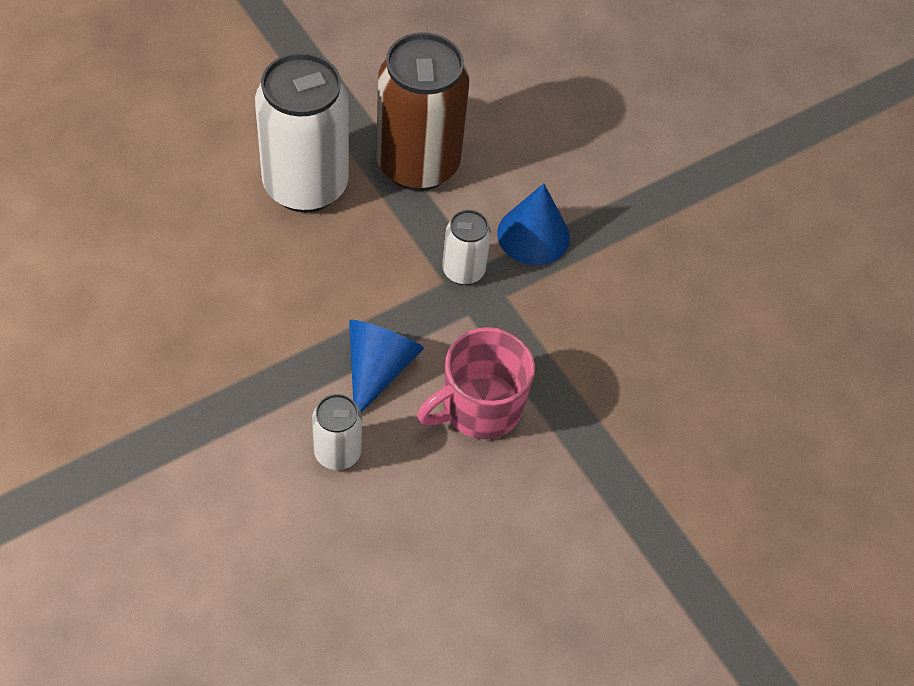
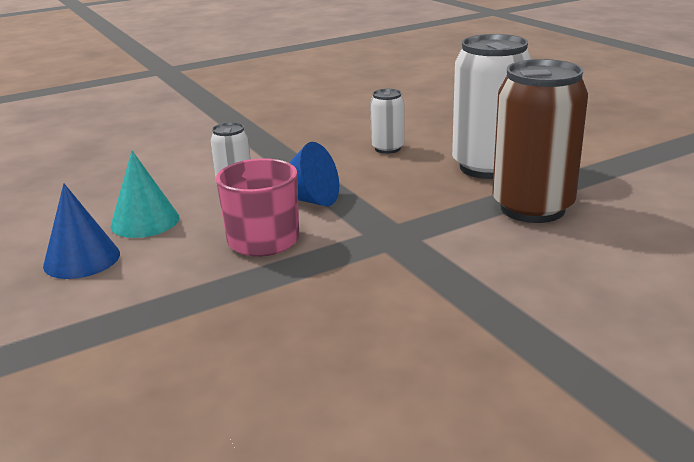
camera: 100 degrees right, 30 degrees down
white can [442,210,491,285] -> white can moved to [370,89,404,154]
blue cone [497,183,570,265] -> blue cone moved to [43,184,120,279]
none -> turquoise cone [111,151,180,238]

